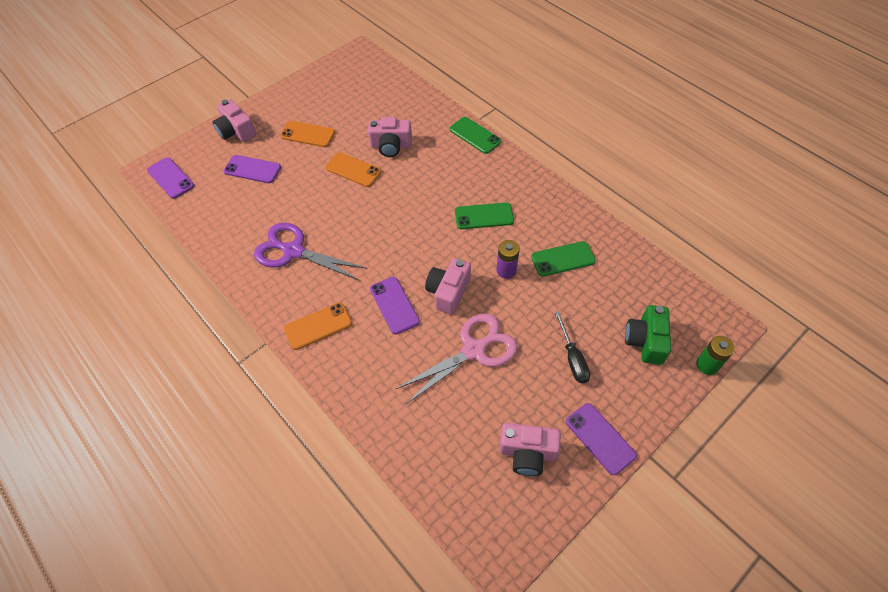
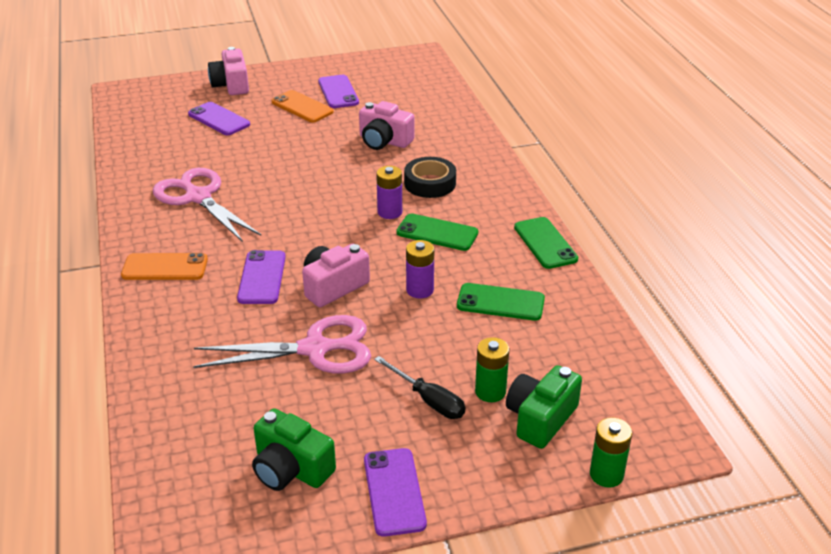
camera: 25 degrees right, 20 degrees down
purple phone [147,157,195,199] -> purple phone moved to [318,75,359,108]
purple scissors [254,223,367,281] -> pink scissors [153,168,261,242]
orange phone [325,152,382,187] -> none
green phone [450,117,501,154] -> green phone moved to [514,217,578,269]
pink camera [499,423,561,476] -> green camera [252,408,336,491]
black screwdriver [555,311,590,383] -> black screwdriver turned 60 degrees counterclockwise [374,356,465,419]
none -> purple battery [376,166,402,219]
none -> black tape [404,157,456,198]
none -> green battery [475,337,510,402]

